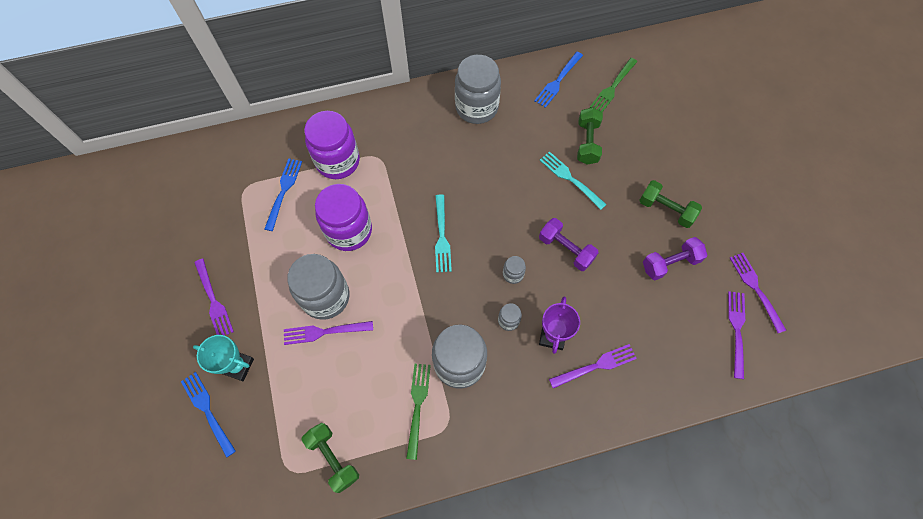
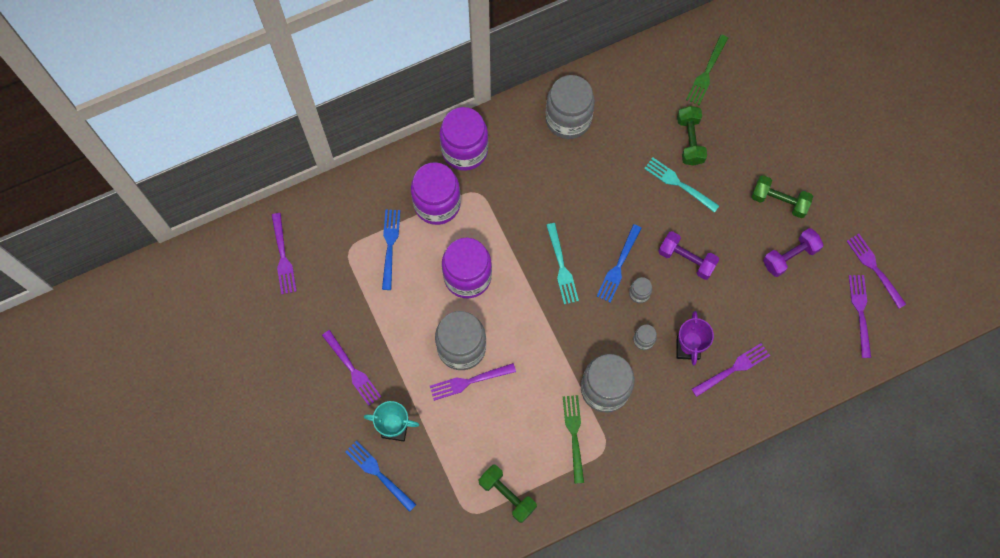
camera: 10 degrees left, 5 degrees up
blue fork [534,52,583,108] -> blue fork moved to [596,224,641,302]
none -> purple fork [272,213,297,294]
none -> purple jar [440,107,488,171]

